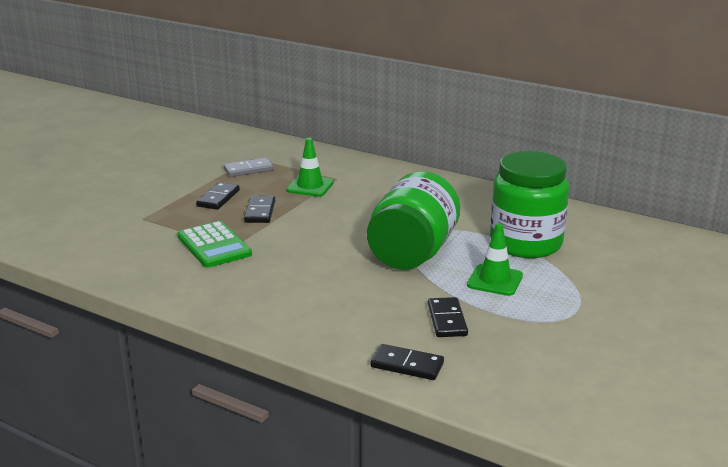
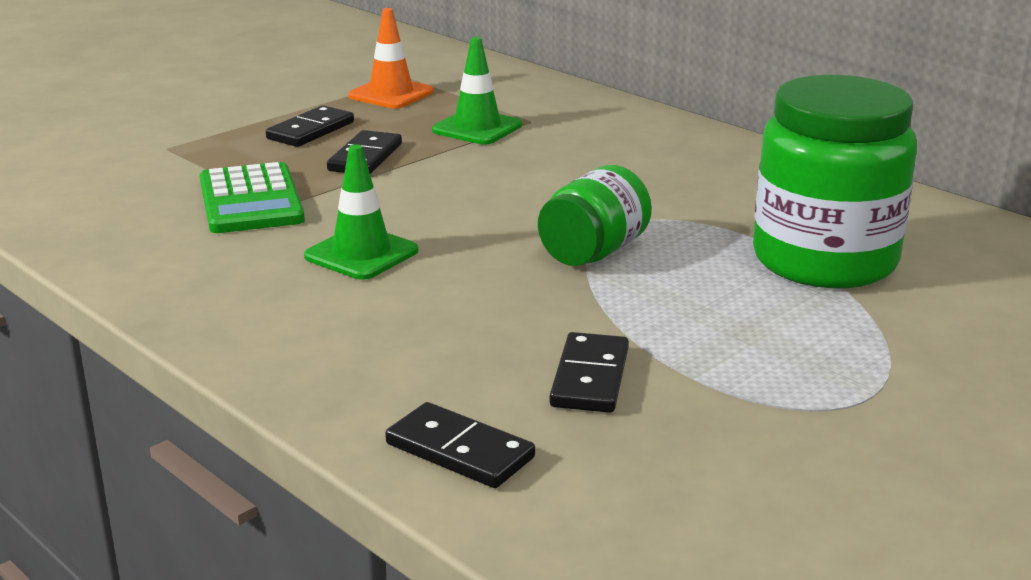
camera: 15 degrees right, 0 degrees up
grey domino [224,158,274,177] -> orange traffic cone [348,8,434,109]
green jar [367,171,460,270] -> green jar [538,165,652,266], size x0.56
green traffic cone [467,223,523,296] -> green traffic cone moved to [304,144,418,280]

